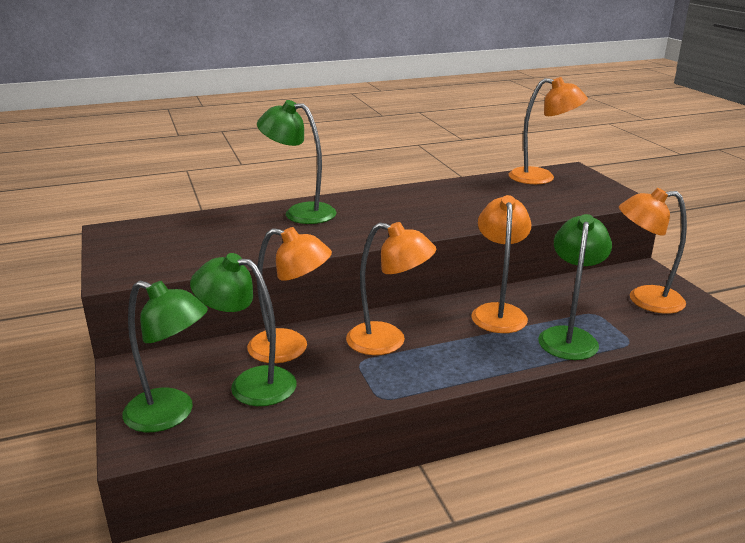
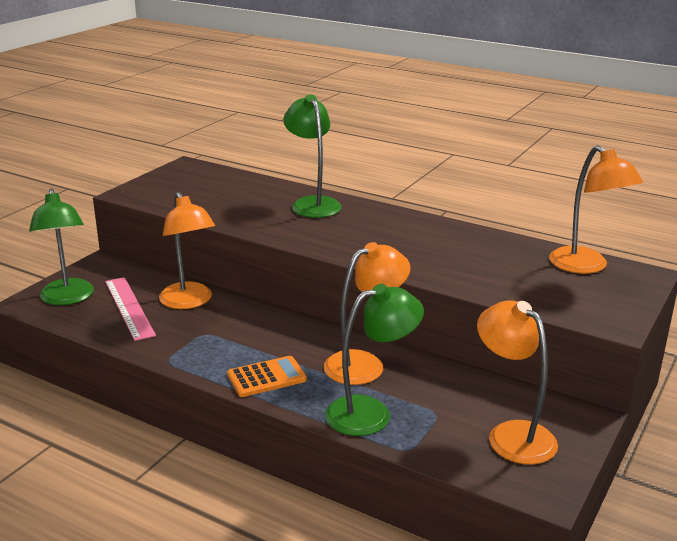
camera: 50 degrees right, 0 degrees up
green lamp [190,253,297,406] -> pink ruler [105,277,156,341]
orange lamp [346,222,436,355] -> none
none -> orange calculator [227,356,307,397]

